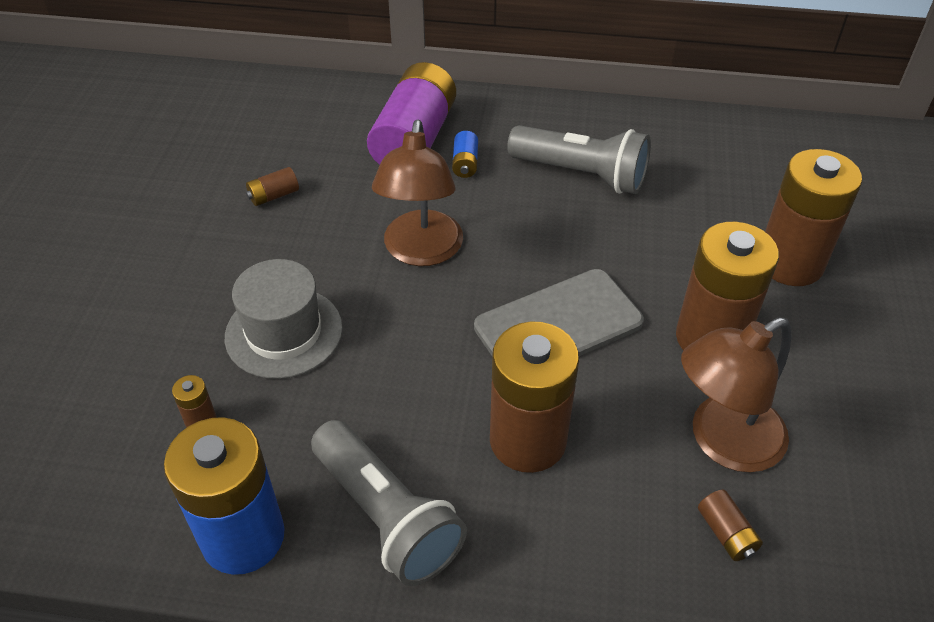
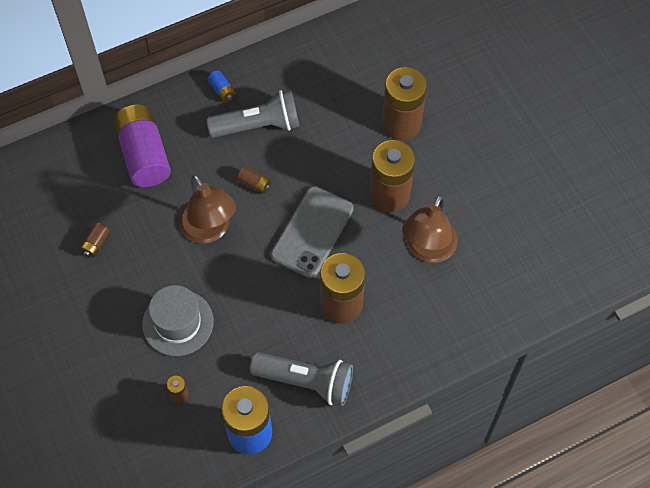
camera: 35 degrees left, 15 degrees up
blue battery [452,131,478,178] -> blue battery moved to [208,71,236,102]
brown battery [698,490,763,561] -> brown battery moved to [237,166,271,194]

